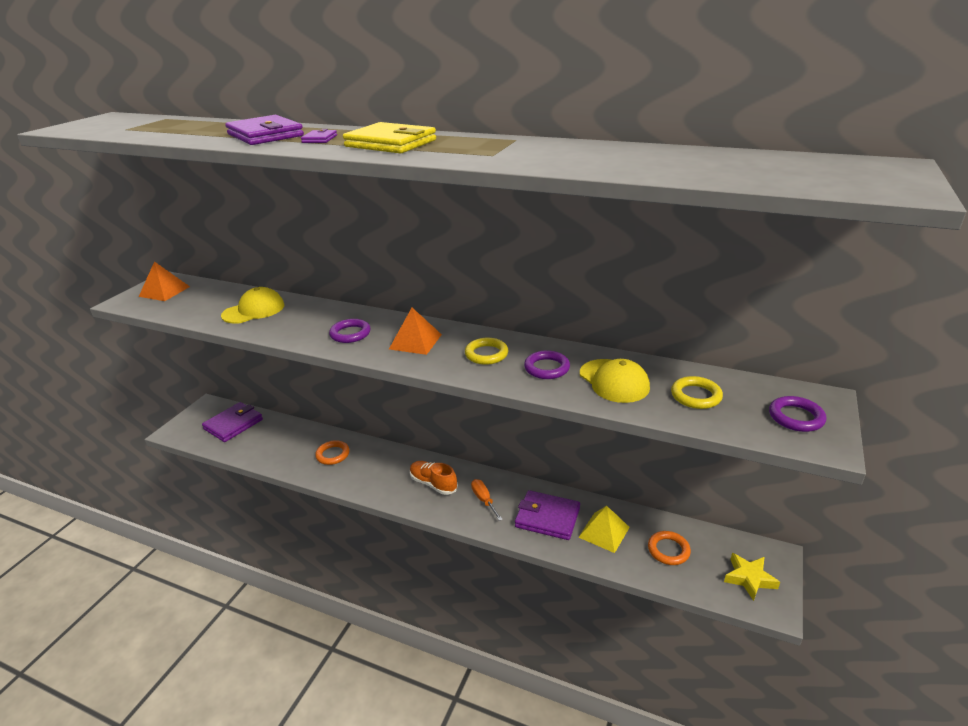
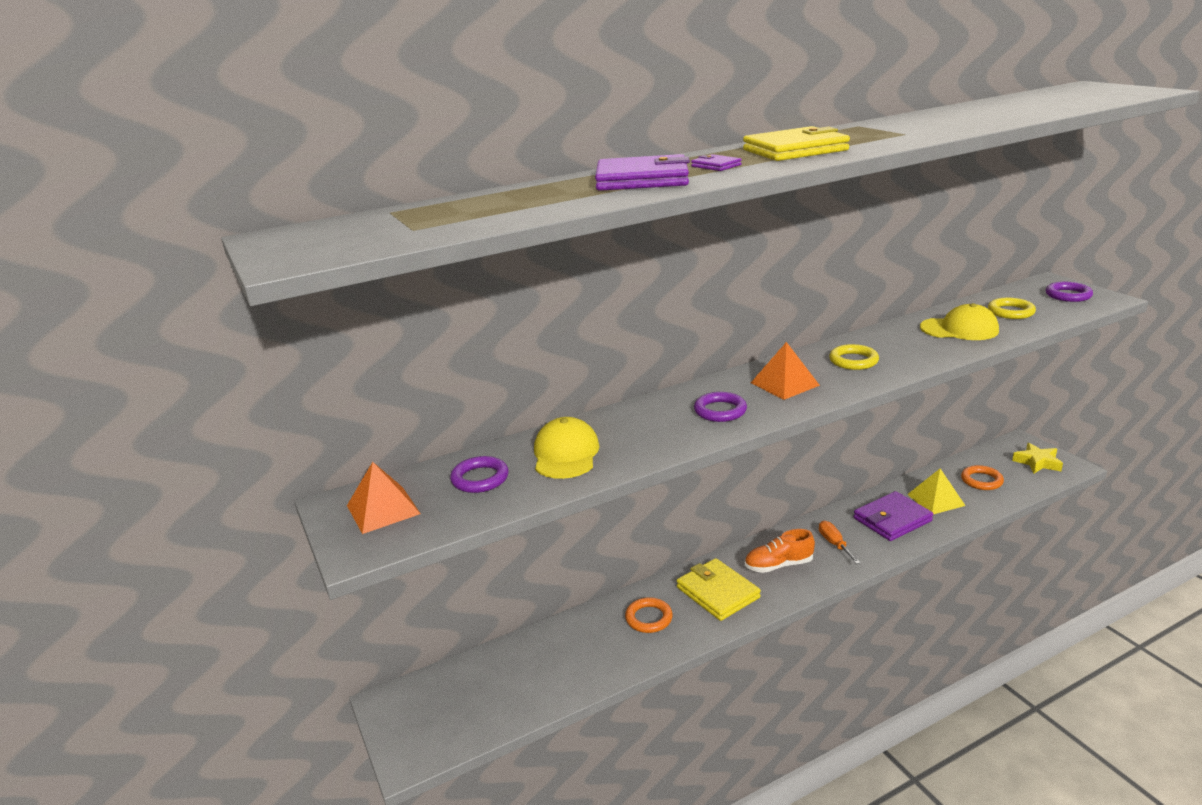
camera: 50 degrees left, 5 degrees down
purple wallet [202,402,263,442] -> none
orange screwdriver [471,479,503,521] -> orange screwdriver turned 60 degrees clockwise [819,521,860,564]
purple ring [524,350,570,379] -> purple ring moved to [450,456,509,493]
none -> yellow wallet [677,558,761,621]

